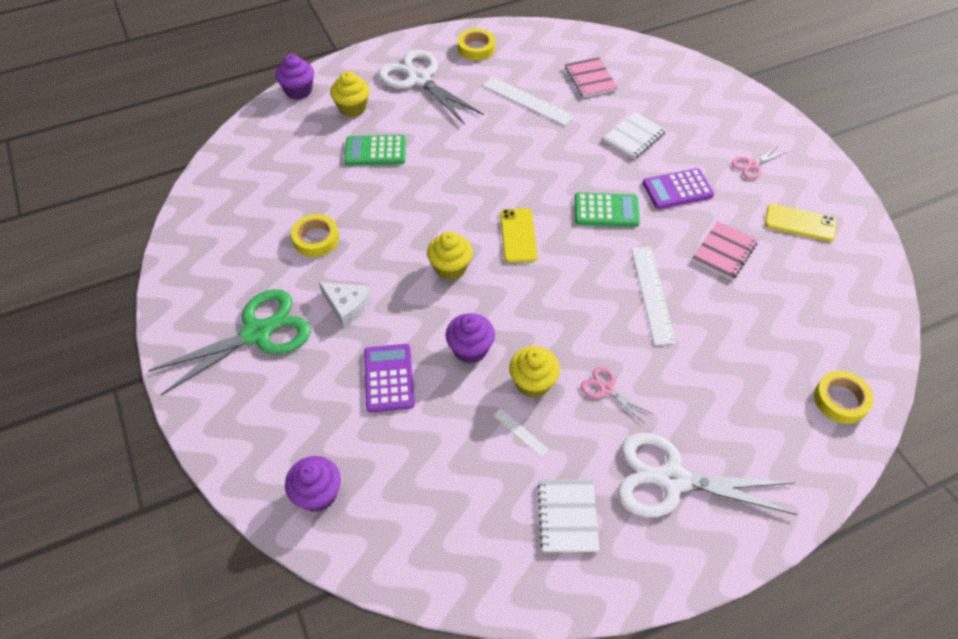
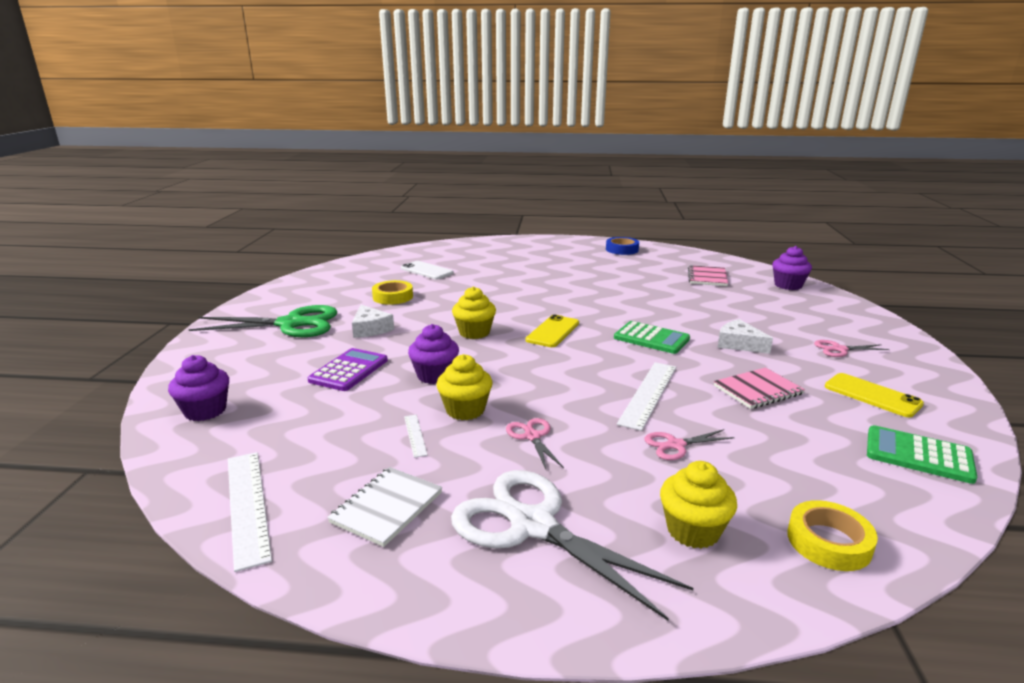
camera: 30 degrees right, 30 degrees down
purple cupcake [276,54,314,100] -> purple cupcake moved to [772,246,812,290]
yellow cupcake [330,71,369,117] -> yellow cupcake moved to [660,461,737,549]
green calculator [344,135,406,166] -> green calculator moved to [867,425,977,484]
white scissors [378,50,484,125] -> none
yellow tape [458,29,495,61] -> blue tape [606,237,639,255]
white ruler [483,77,575,126] -> white ruler moved to [228,452,272,572]
white notebook [603,112,666,159] -> none
purple calculator [643,168,714,209] -> white cheese [717,319,773,354]
none -> white phone [401,261,454,280]
none -> pink scissors [644,429,735,460]

